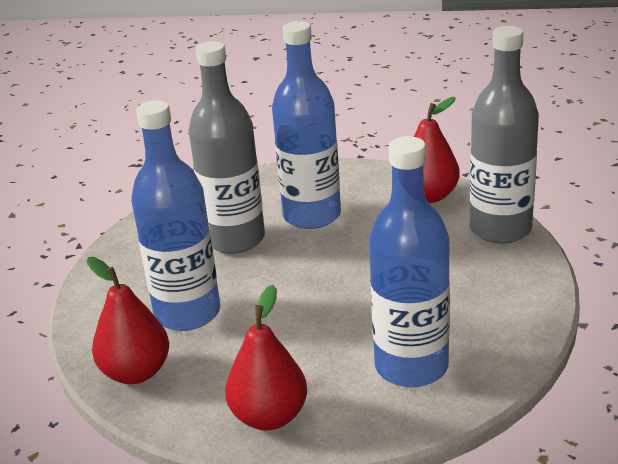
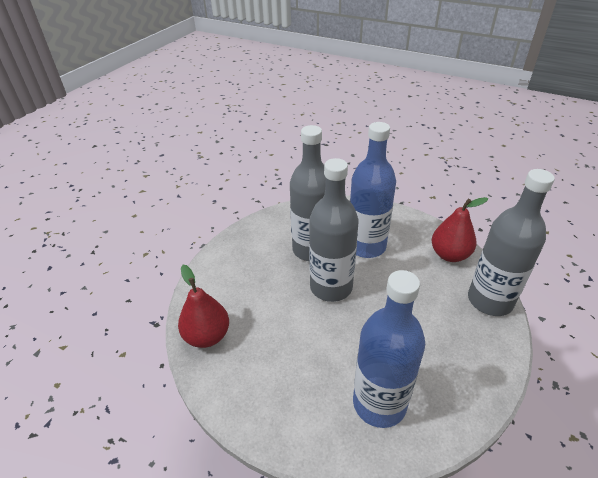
camera: 20 degrees right, 10 degrees up
blue bottle [131,100,220,331] -> none
red pear [225,285,307,430] -> none
none -> grey bottle [309,158,358,302]

